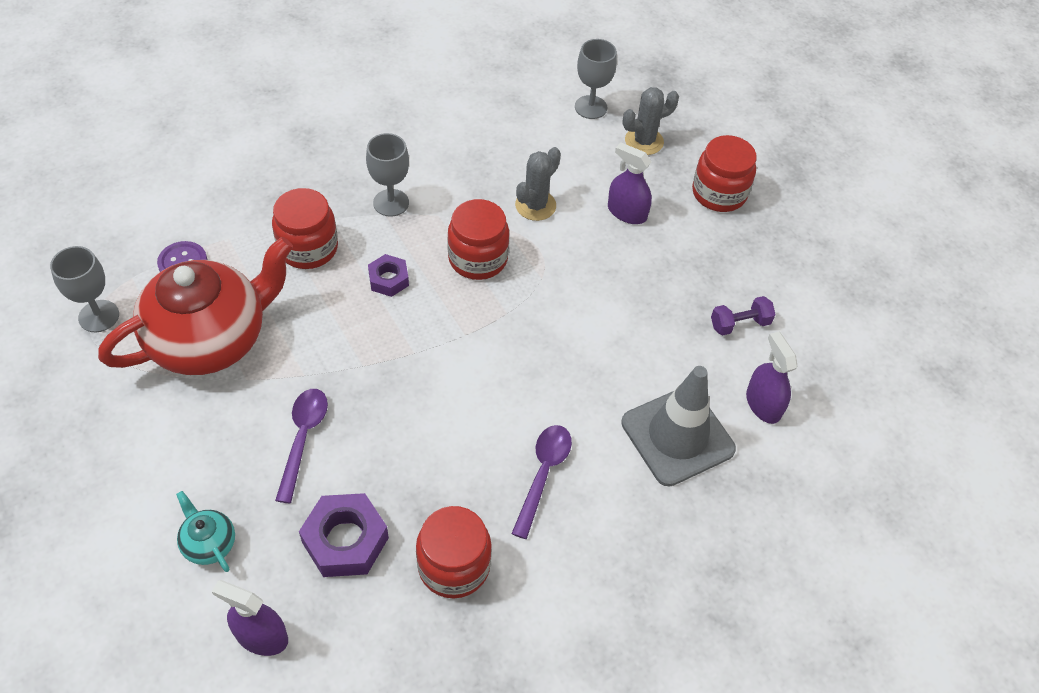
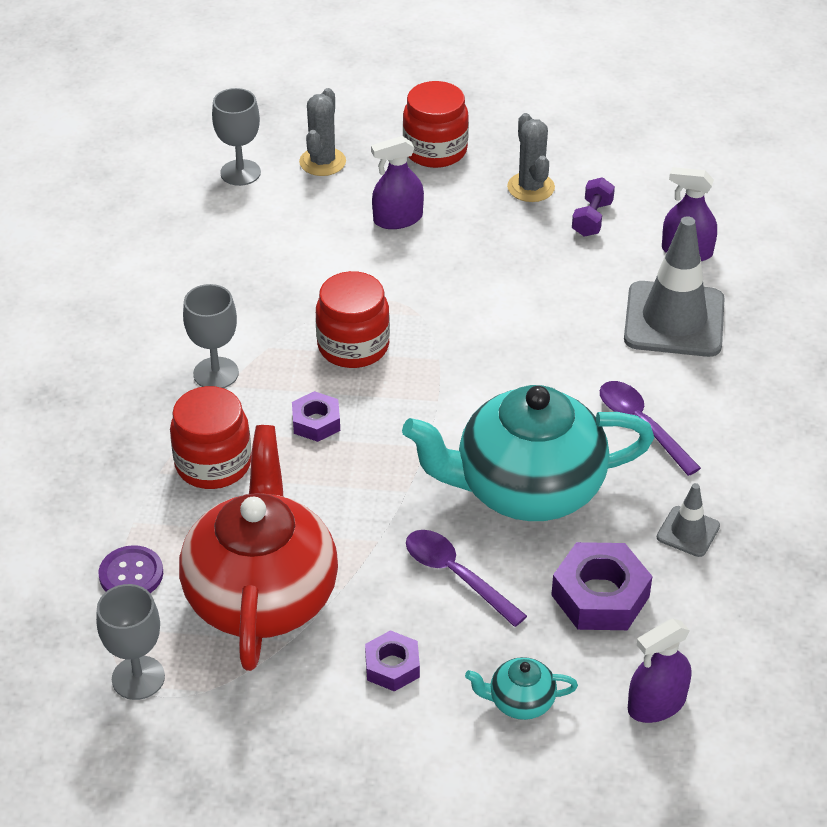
camera: 50 degrees left, 10 degrees down
red jar [416,506,492,598] -> grey traffic cone [657,483,720,557]
grey cactus [515,147,561,221] -> grey cactus moved to [507,113,555,202]
none -> purple nut [365,630,420,692]
none -> turquoise teapot [402,385,655,521]

